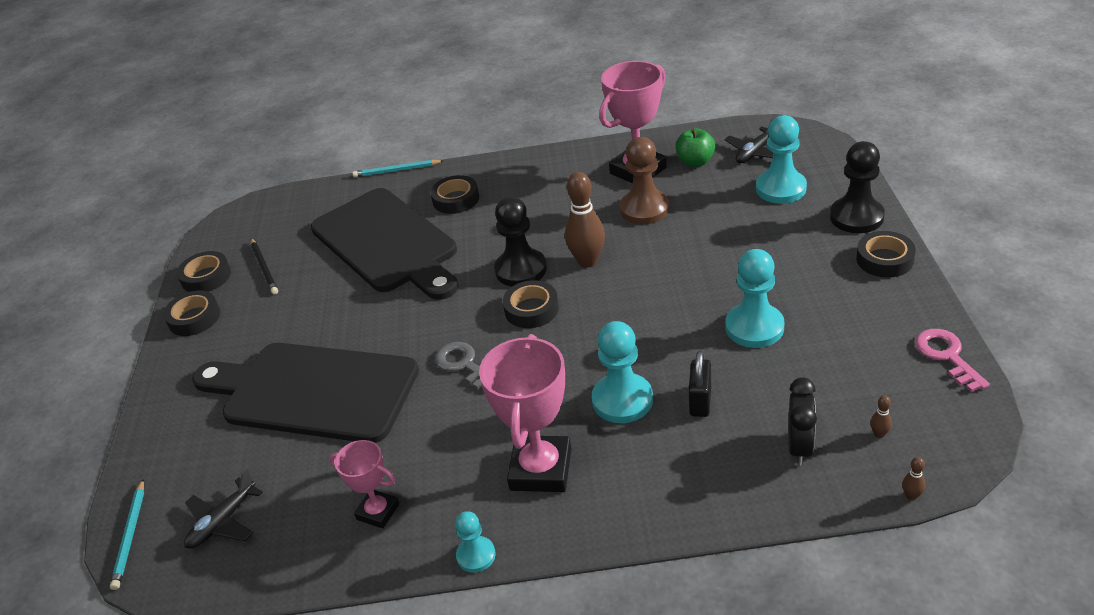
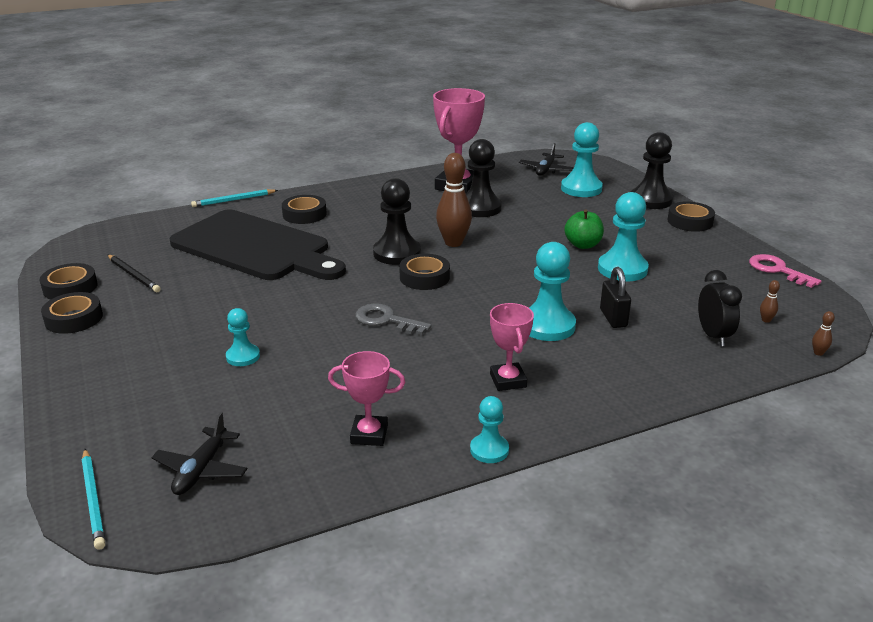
camera: 25 degrees left, 10 degrees down
black cutting board [192,343,419,443] -> turquoise pawn [226,308,260,366]
pink trophy [479,334,571,492] -> pink trophy [490,303,534,391], size x0.57
brown pawn [620,137,670,224] -> black pawn [466,139,502,217]
green apple [675,128,715,167] -> green apple moved to [564,209,604,249]

